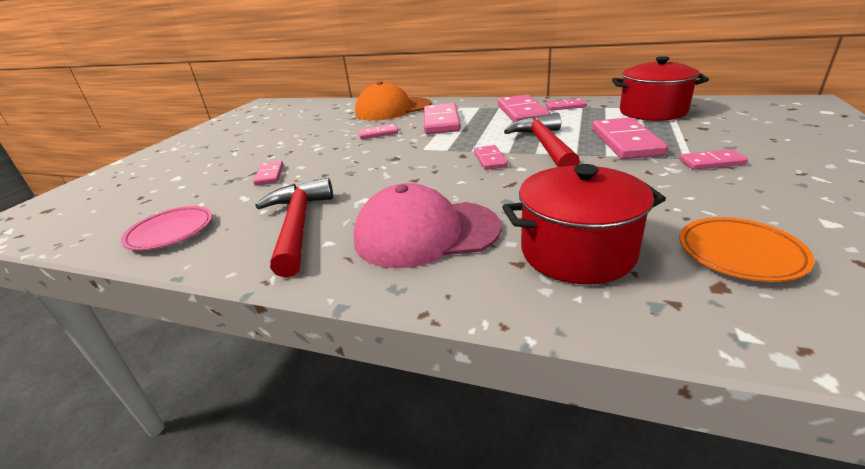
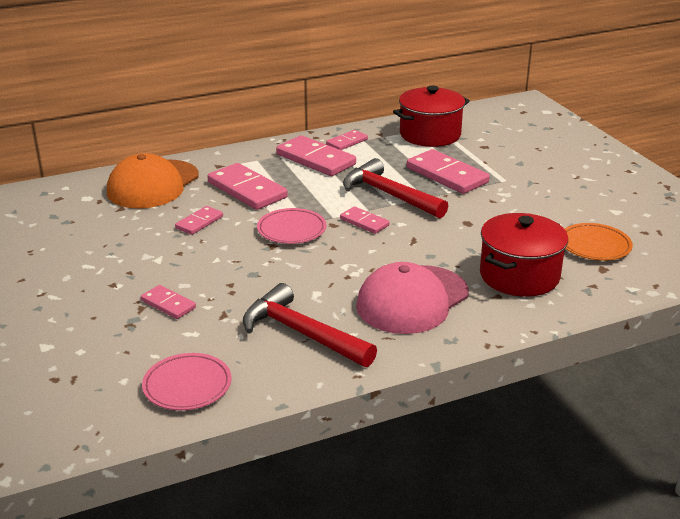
camera: 45 degrees left, 0 degrees up
pink domino [679,149,748,170] -> none
none -> pink plate [257,208,326,244]

